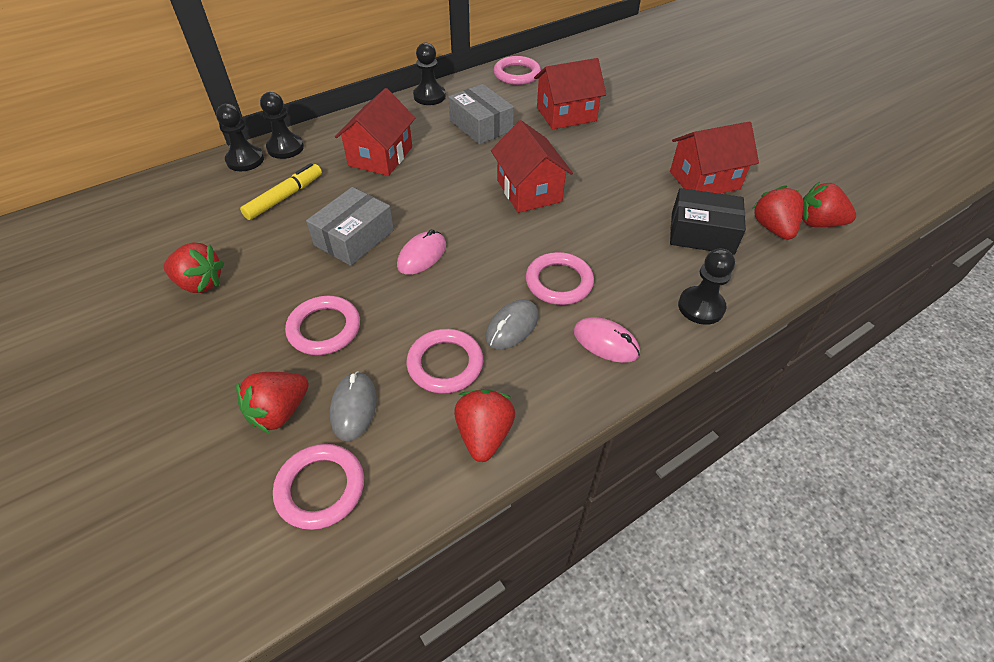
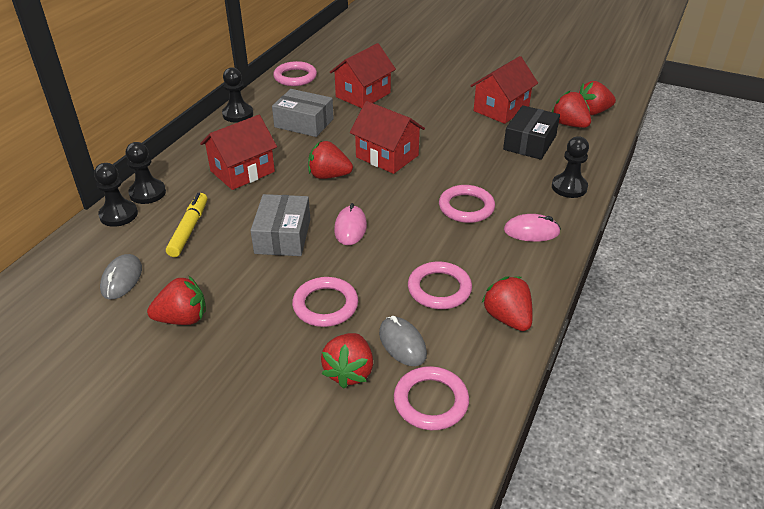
camera: 30 degrees left, 10 degrees down
red house [335,88,415,176] -> red house turned 60 degrees clockwise [200,115,277,190]
grey mouse [486,299,539,350] -> grey mouse moved to [100,254,142,299]
black box [670,188,746,255] -> black box turned 45 degrees counterclockwise [503,105,560,160]
none -> red strawberry [308,141,353,179]

